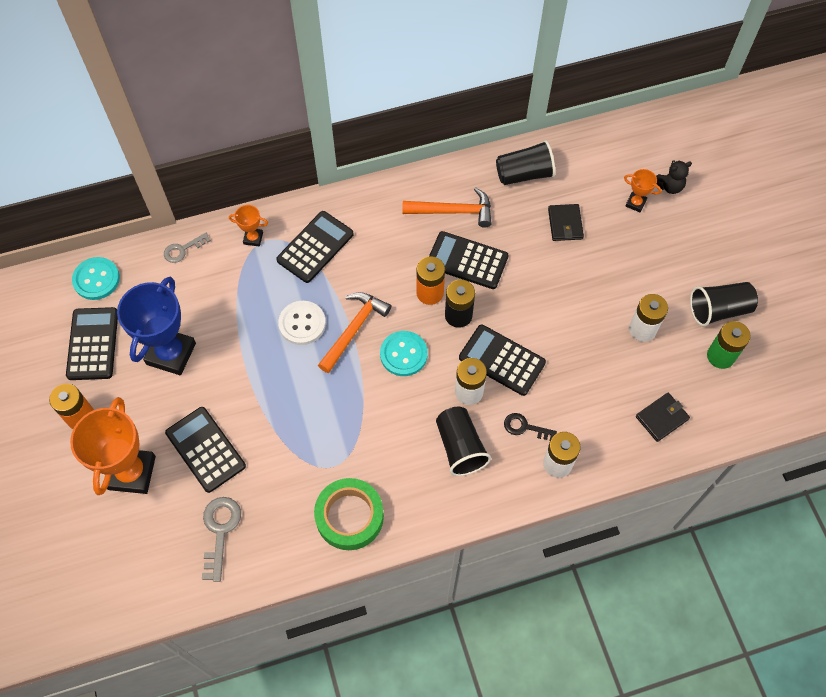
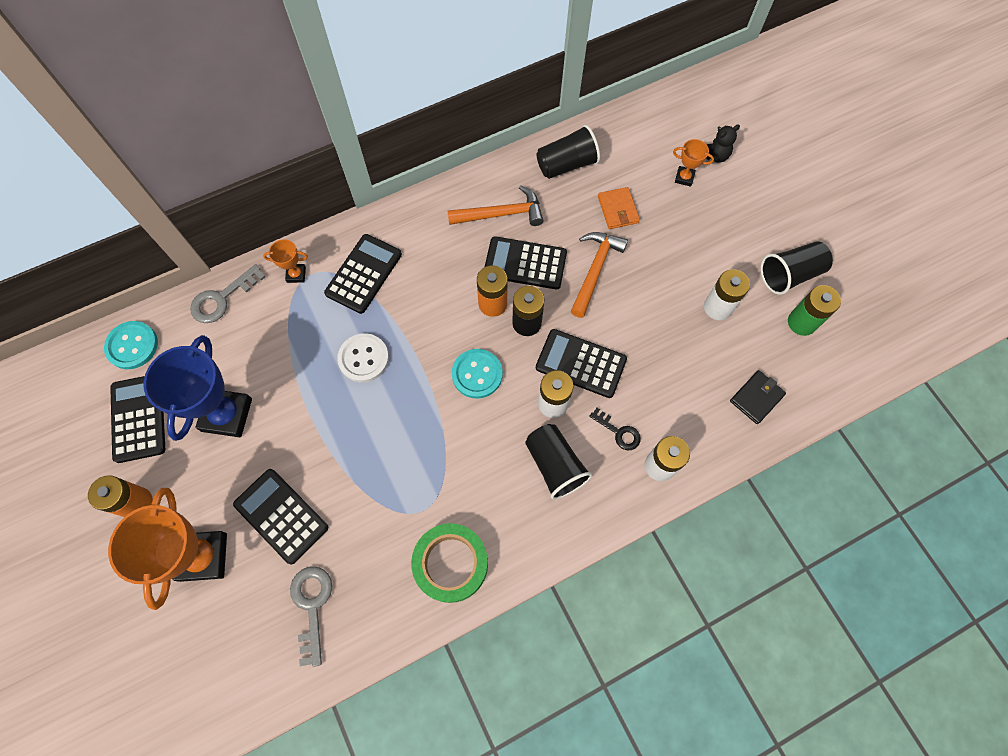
camera: 10 degrees left, 5 degrees up
grey key [164,233,211,263] -> grey key [190,264,265,323], size x1.54
orange hammer [318,292,391,373] -> orange hammer moved to [571,232,628,318]
black key [504,413,557,440] -> black key turned 150 degrees counterclockwise [589,408,641,450]
black wallet [548,204,584,241] -> orange wallet [598,187,640,229]

